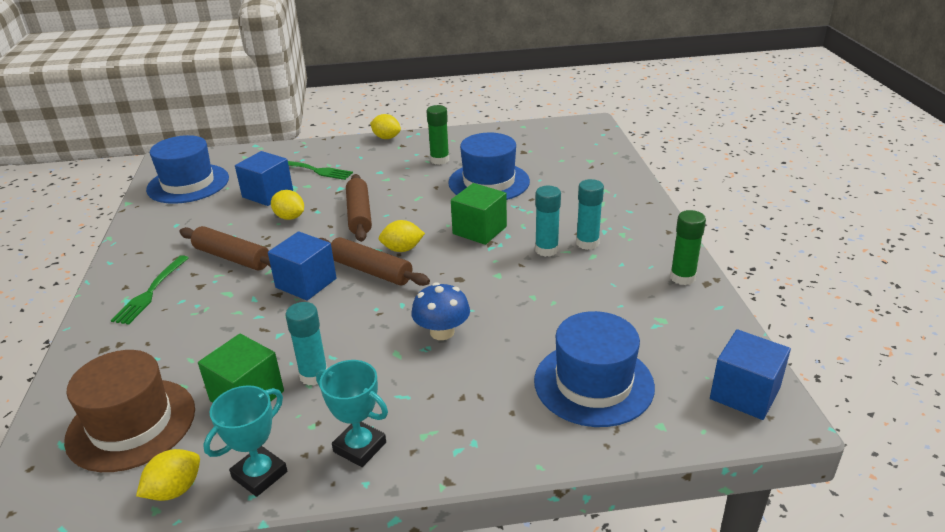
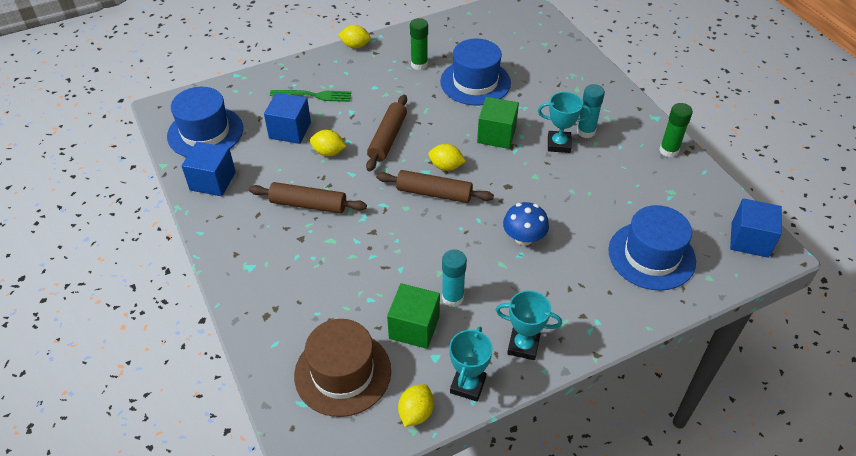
camera: 20 degrees left, 15 degrees up
green fork [111,255,189,325] -> none
blue cube [268,231,336,301] -> blue cube moved to [181,142,236,196]
brown rolling pin [346,174,372,242] -> brown rolling pin turned 45 degrees clockwise [366,95,407,171]
yellow lemon [379,220,425,252] -> yellow lemon turned 45 degrees clockwise [428,144,466,171]
turquoise glue stick [535,186,561,257] -> turquoise trophy [538,92,592,153]

